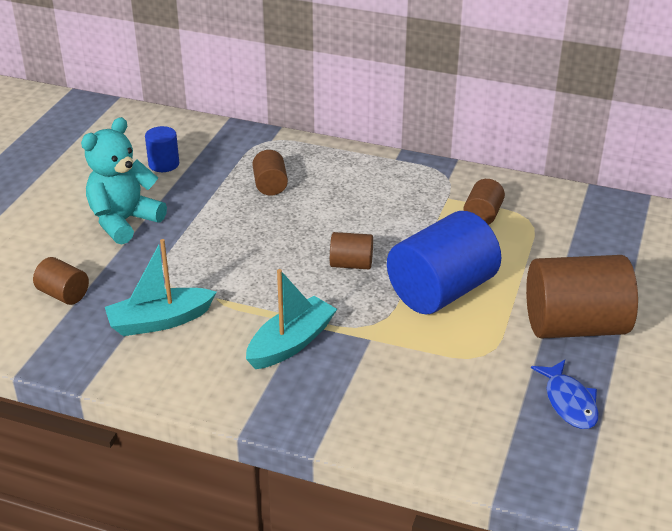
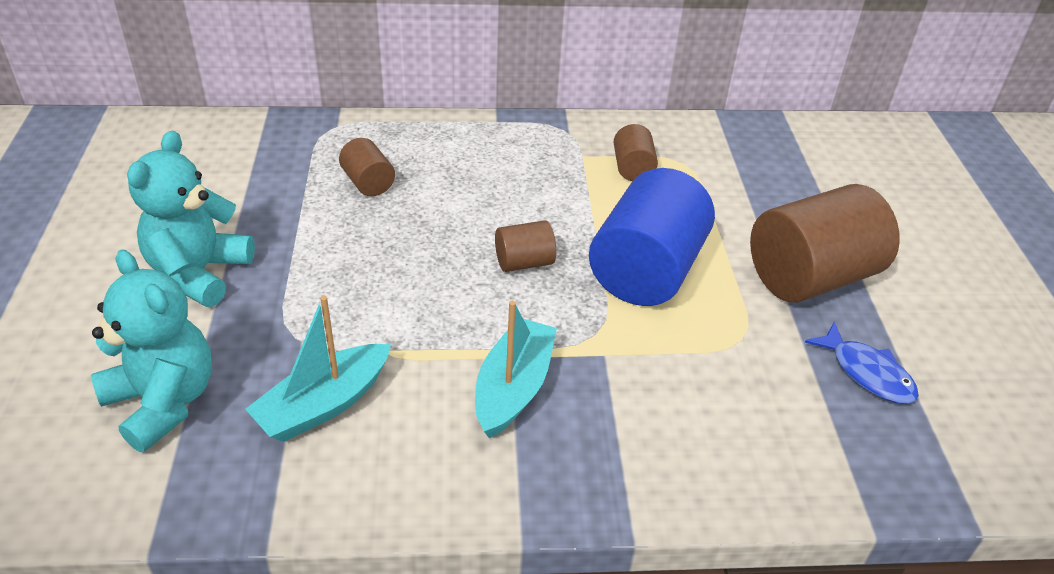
camera: 25 degrees left, 5 degrees up
brown cylinder [33,257,89,305] -> turquoise teddy bear [91,249,212,452]
blue cylinder [145,126,179,172] -> none

